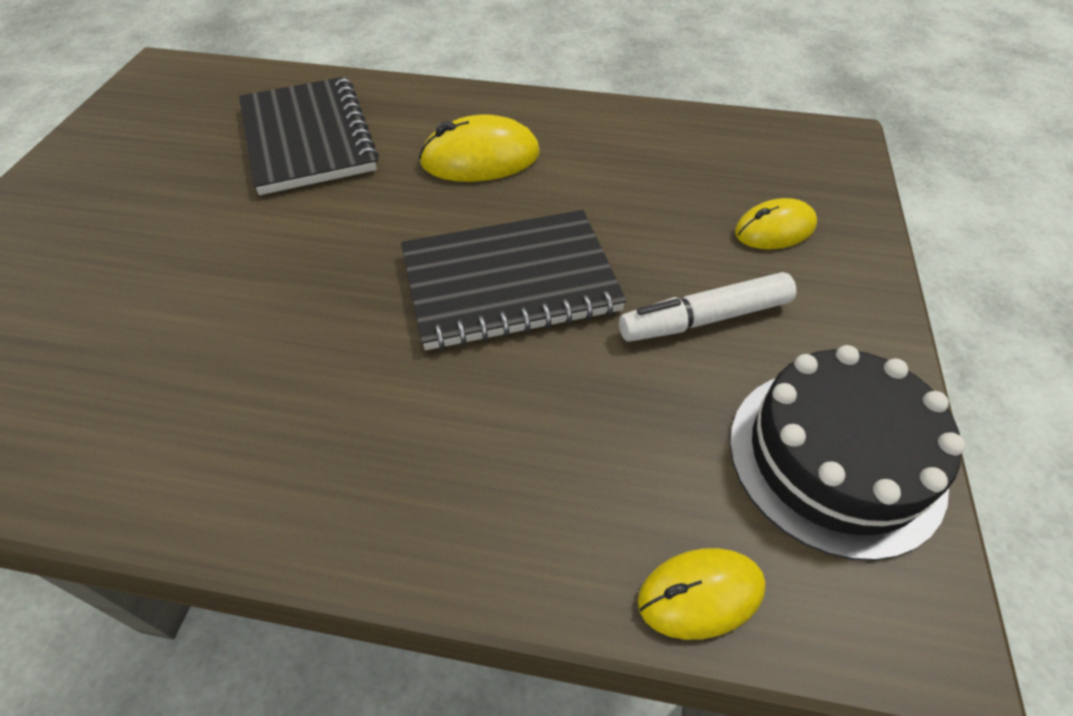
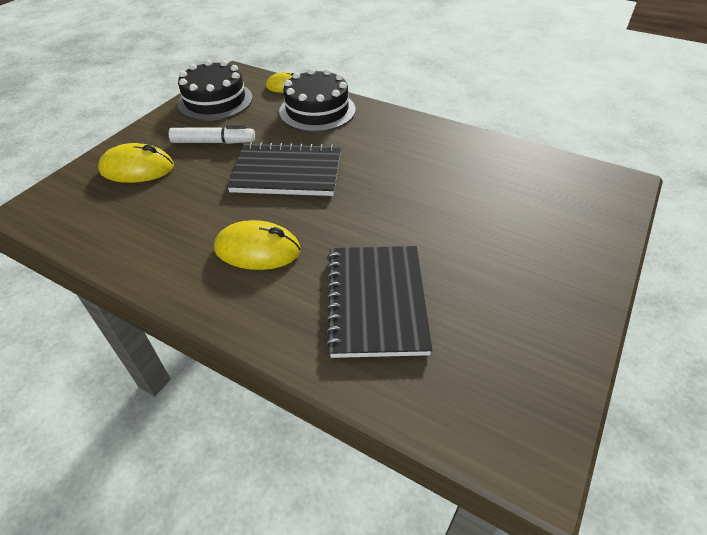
camera: 160 degrees left, 5 degrees down
yellow mouse [735,198,817,249] -> yellow mouse [98,143,174,183], size x1.52
none -> black cake [279,68,355,132]

